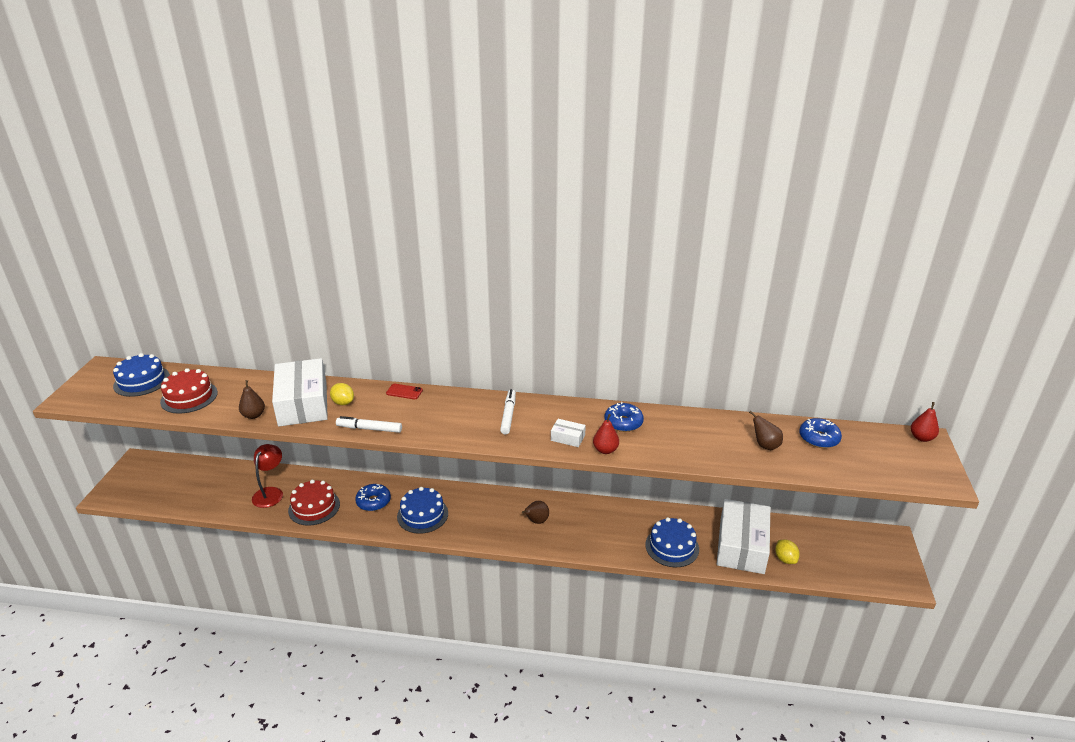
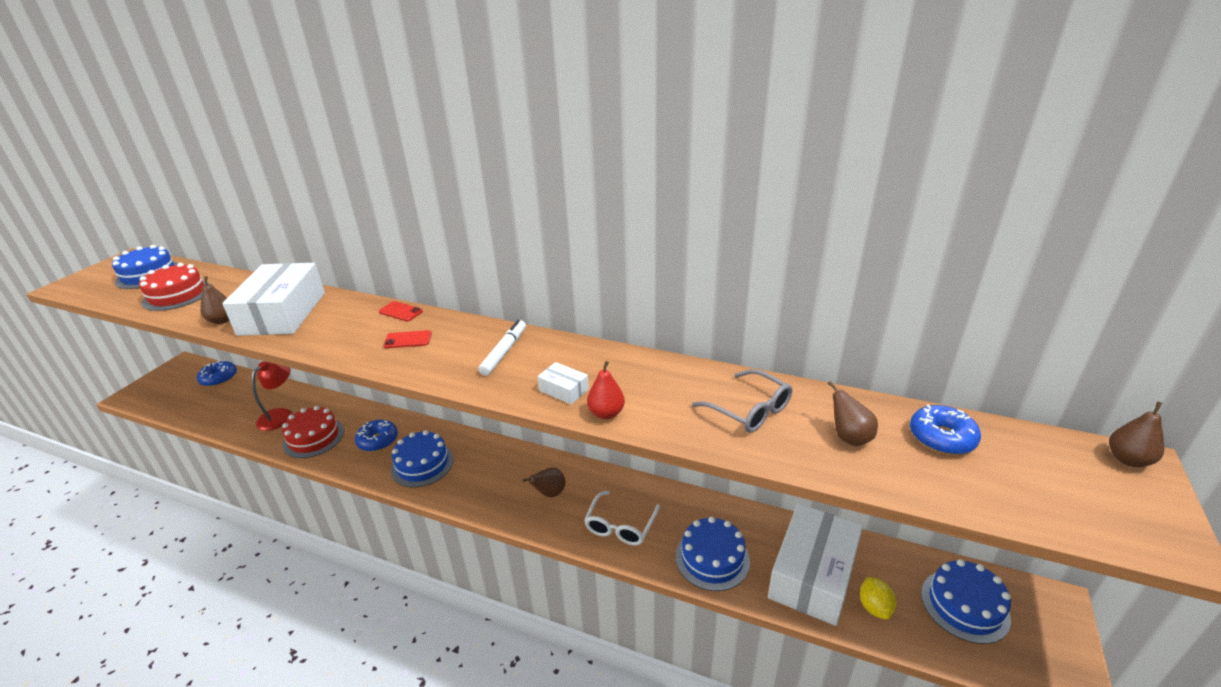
camera: 15 degrees right, 0 degrees up
yellow lemon [330,383,354,405] -> none
white marker [336,416,402,433] -> none
blue donut [604,402,644,432] -> blue donut moved to [197,360,237,387]
red pear [911,402,939,442] -> brown pear [1109,401,1164,467]
none -> red phone [383,330,432,348]
none -> white glasses [584,491,660,545]
none -> grey glasses [692,369,792,433]
none -> blue cake [921,559,1011,644]

